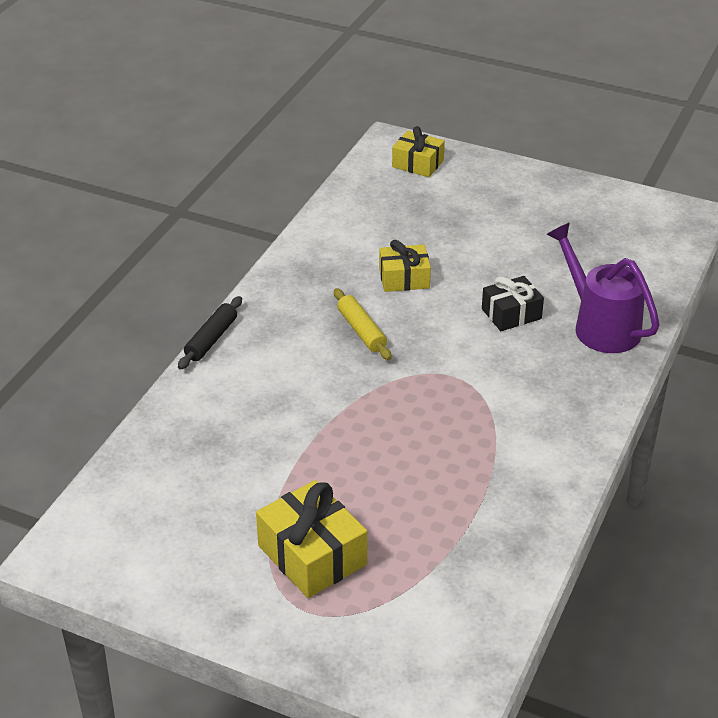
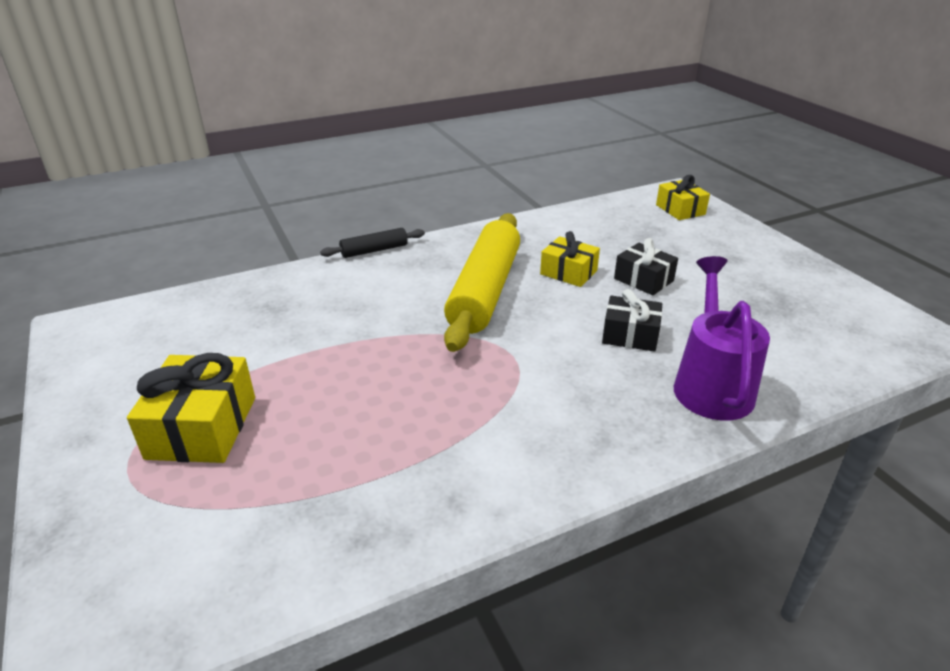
camera: 40 degrees right, 5 degrees down
yellow rolling pin [334,288,391,360] -> yellow rolling pin [444,213,520,352], size x2.15
none -> black gift [614,238,678,295]

